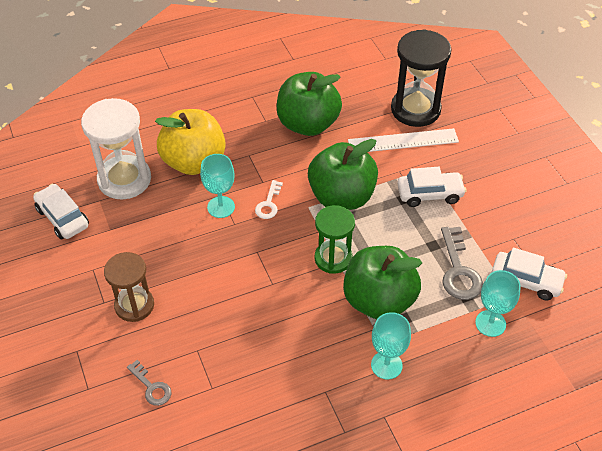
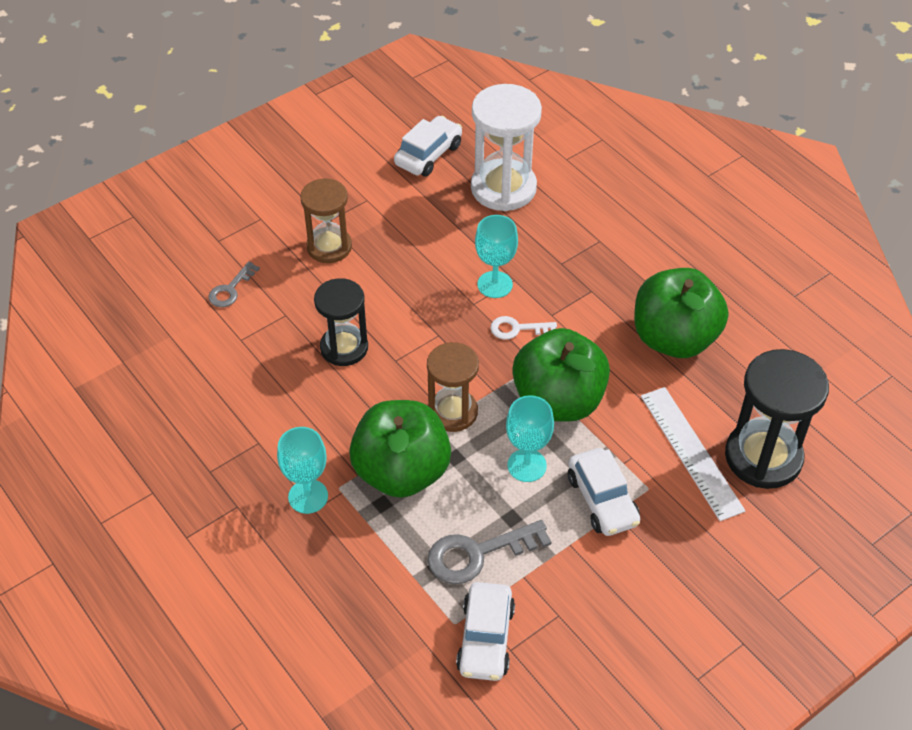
camera: 75 degrees right, 0 degrees up
yellow apple [155,109,226,175] -> none
green hourglass [315,205,355,274] -> brown hourglass [427,342,479,432]
turquoise goblet [475,270,521,337] -> turquoise goblet moved to [506,395,554,482]
none -> black hourglass [314,278,368,366]

